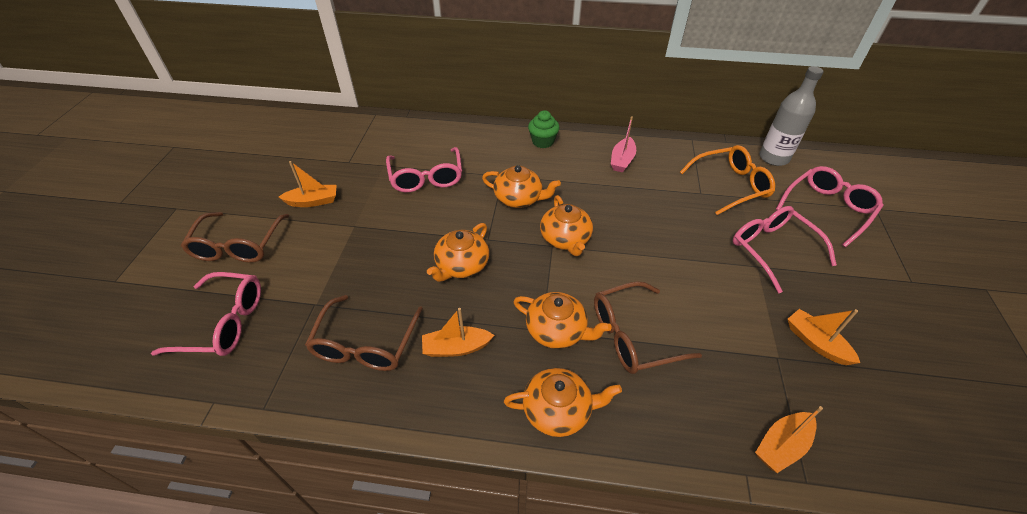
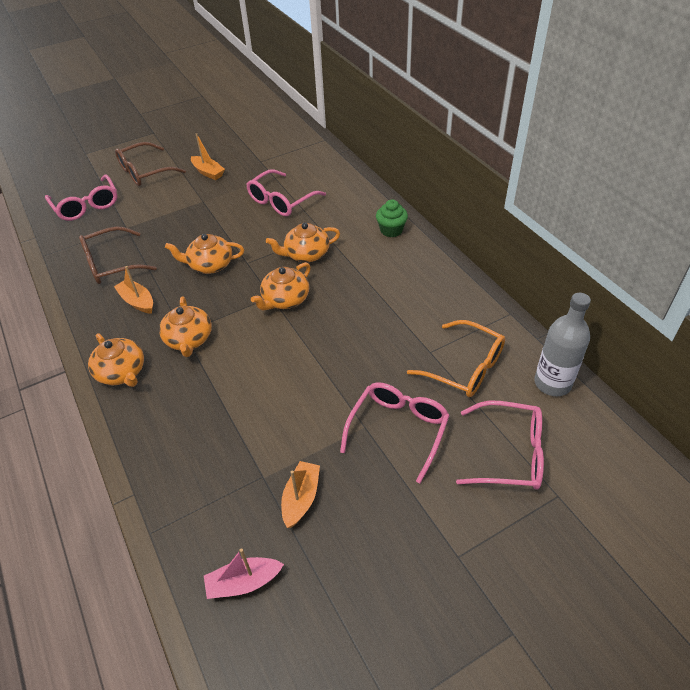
camera: 55 degrees right, 0 degrees up
orange teapot [482,165,561,208] -> orange teapot turned 90 degrees clockwise [266,223,340,262]
brown glasses [594,281,702,374] -> none
pink boat [611,117,636,173] -> pink boat moved to [204,548,284,599]
orange boat [755,406,823,473] -> none

